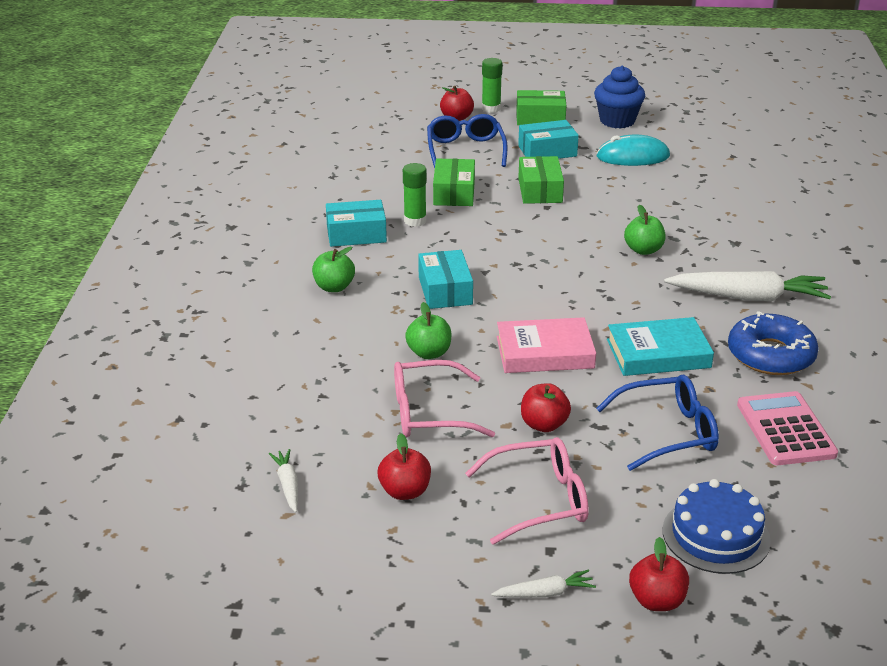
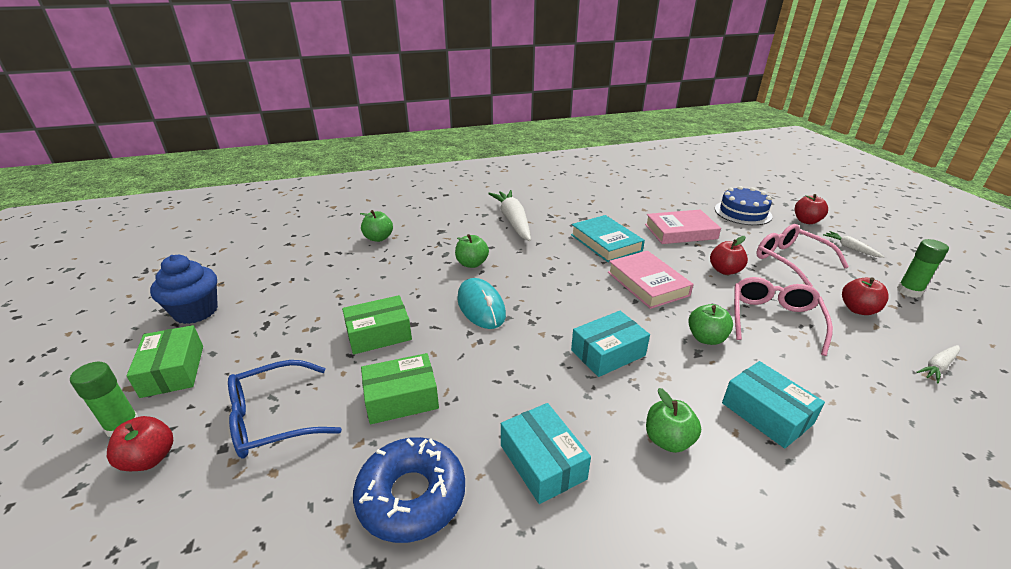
camera: 110 degrees left, 0 degrees up
pink glasses [394,360,495,437] -> pink glasses turned 135 degrees counterclockwise [734,277,833,356]
green glue stick [403,163,427,227] -> green glue stick moved to [897,239,949,298]
turquoise box [518,120,579,159] -> turquoise box moved to [722,361,825,448]
blue glasses [596,375,719,471] -> pink book [645,210,721,244]
turquoise mouse [597,135,670,166] -> turquoise mouse moved to [457,278,506,329]
blue donut [728,311,819,375] -> blue donut moved to [353,437,465,543]
pink calculator [737,391,838,465] -> none
none -> green apple [360,210,393,242]

